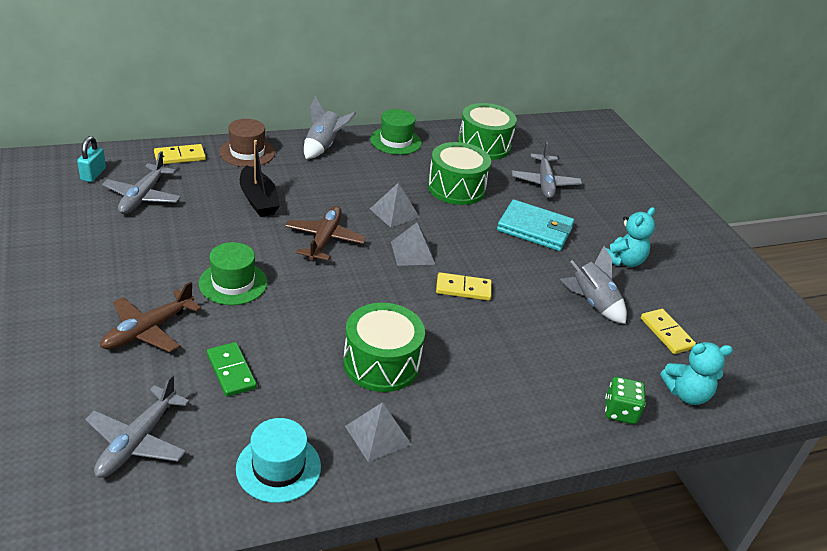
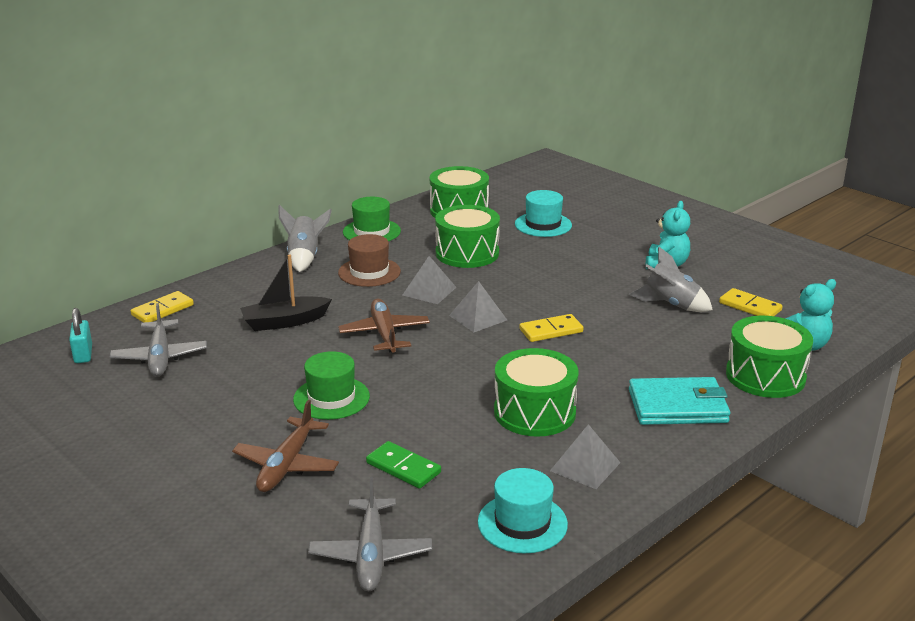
camera: 20 degrees left, 10 degrees down
brown hat [219,119,275,167] -> brown hat moved to [338,234,401,287]
black boat [240,140,280,217] -> black boat turned 120 degrees clockwise [240,254,332,331]
turquoise wallet [497,199,574,251] -> turquoise wallet moved to [629,377,730,425]
grey plane [512,142,582,199] -> turquoise hat [515,190,572,237]
green dice [605,377,646,424] -> green drum [726,316,813,398]

